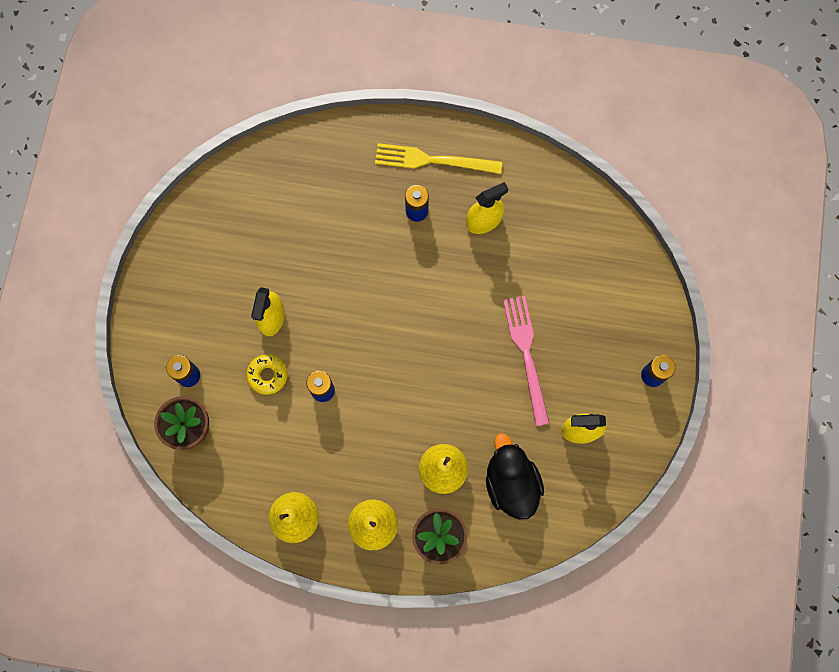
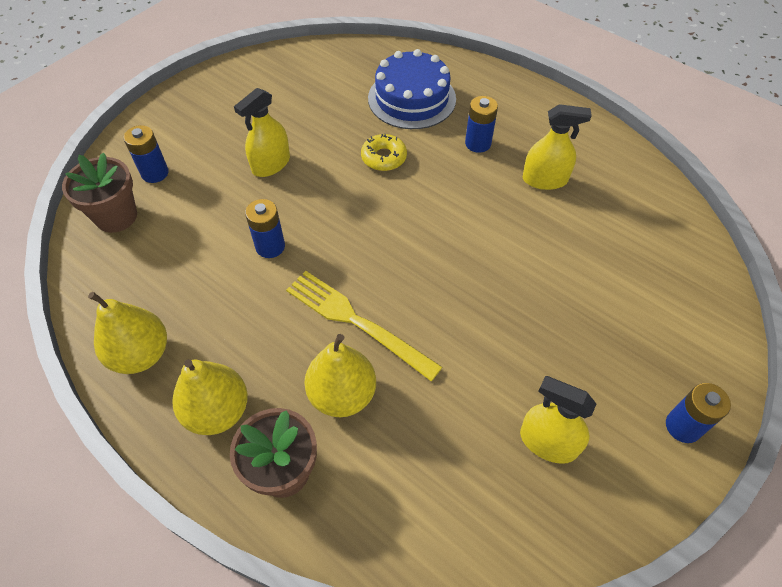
camera: 30 degrees right, 20 degrees down
yellow donut [246,354,288,395] -> yellow donut moved to [361,134,407,171]
yellow fork [375,143,502,174] -> yellow fork moved to [286,271,442,381]
black duck [486,433,544,520] -> none
pink fork [503,296,550,426] -> none
none -> blue cake [368,49,456,129]

